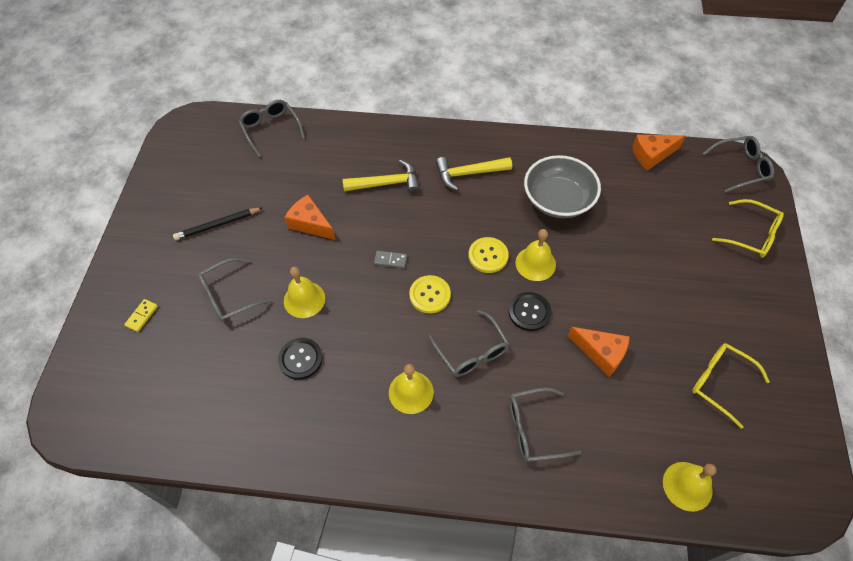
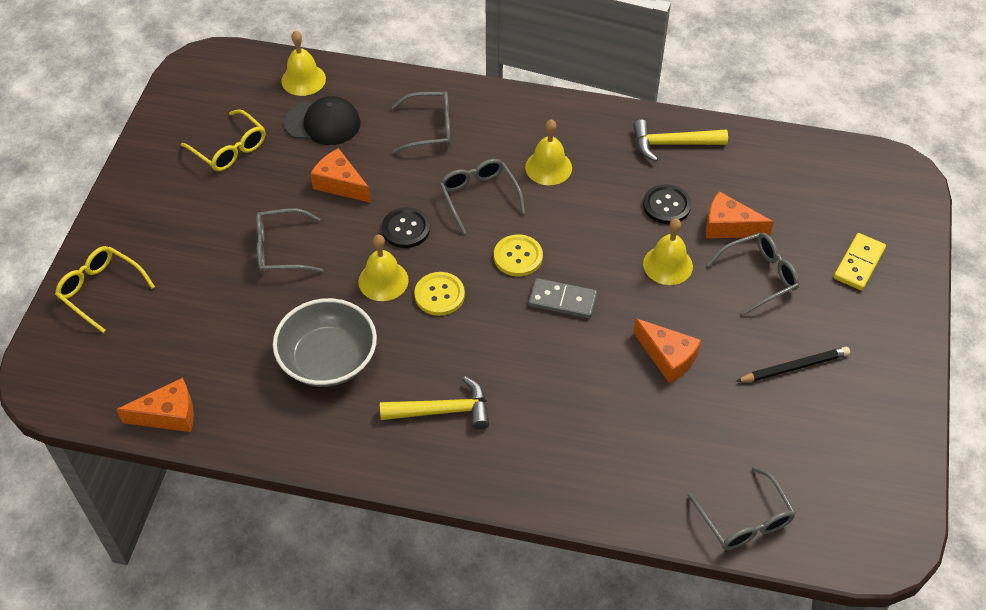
camera: 175 degrees left, 5 degrees down
yellow domino [124,299,158,332] -> yellow domino [834,233,886,290], size x1.62
yellow hammer [343,160,420,194] -> yellow hammer moved to [633,120,728,162]
grey domino [374,251,407,268] -> grey domino [528,278,597,318], size x1.62
grey glasses [703,136,774,193] -> grey glasses moved to [256,208,323,274]
none -> black cap [284,96,360,145]
none -> orange cheese [706,191,774,238]

